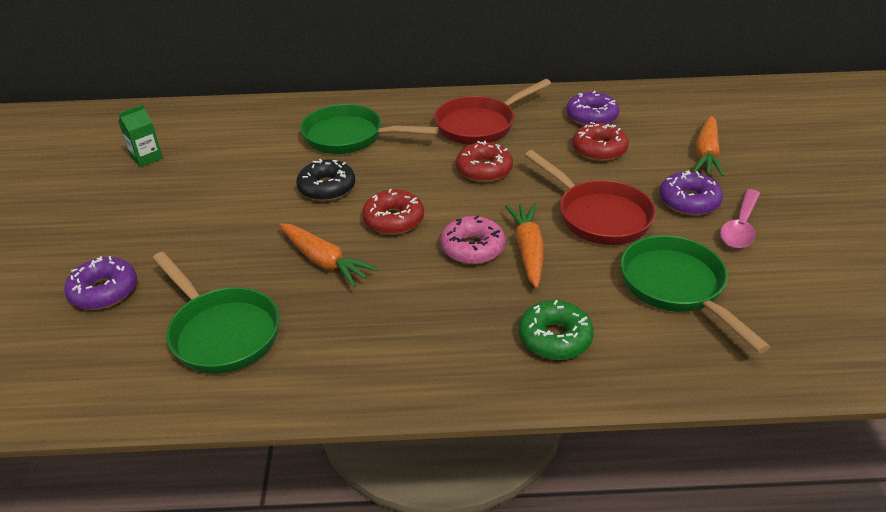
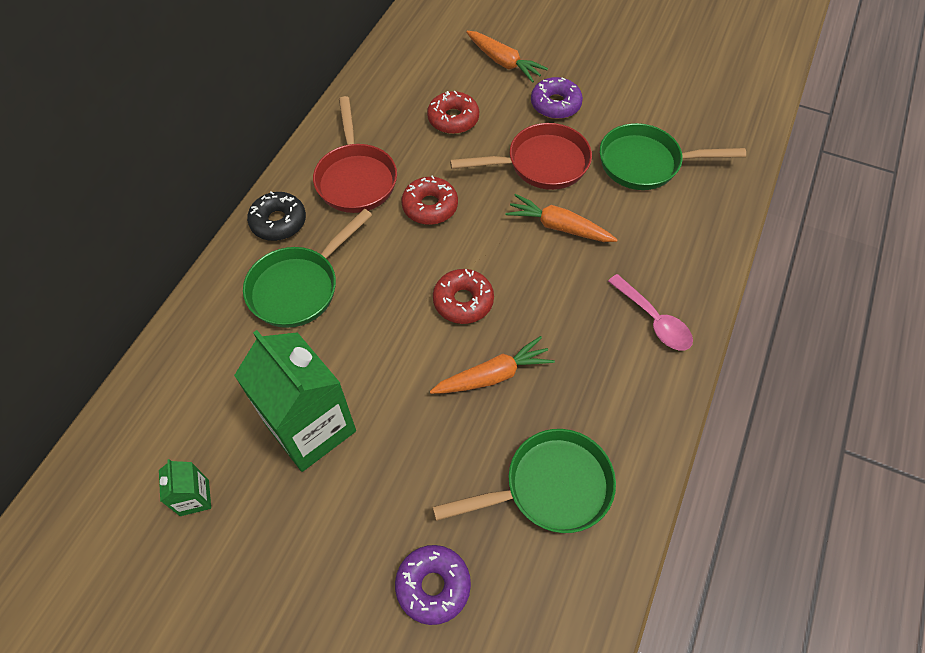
camera: 65 degrees left, 20 degrees up
black donut [296,159,355,201] -> black donut moved to [247,191,306,241]
pink donut [440,215,505,264] -> none
green donut [519,300,594,360] -> none
purple donut [566,91,619,125] -> none
pink spoon [720,189,760,248] -> pink spoon moved to [608,274,693,351]
none -> green carton [234,330,356,472]

